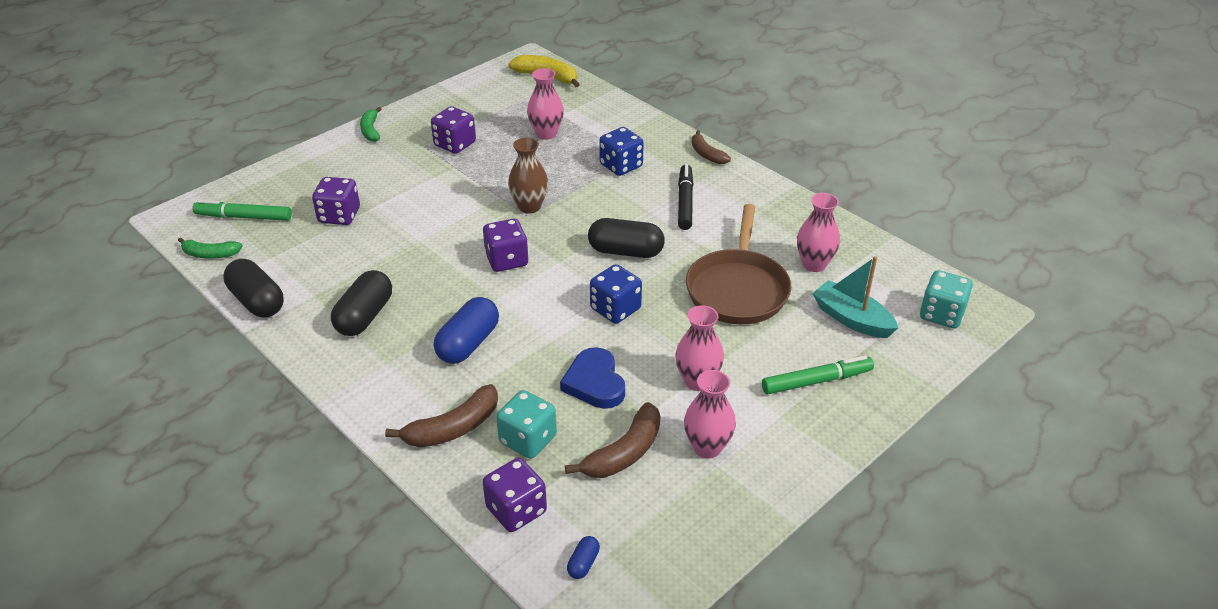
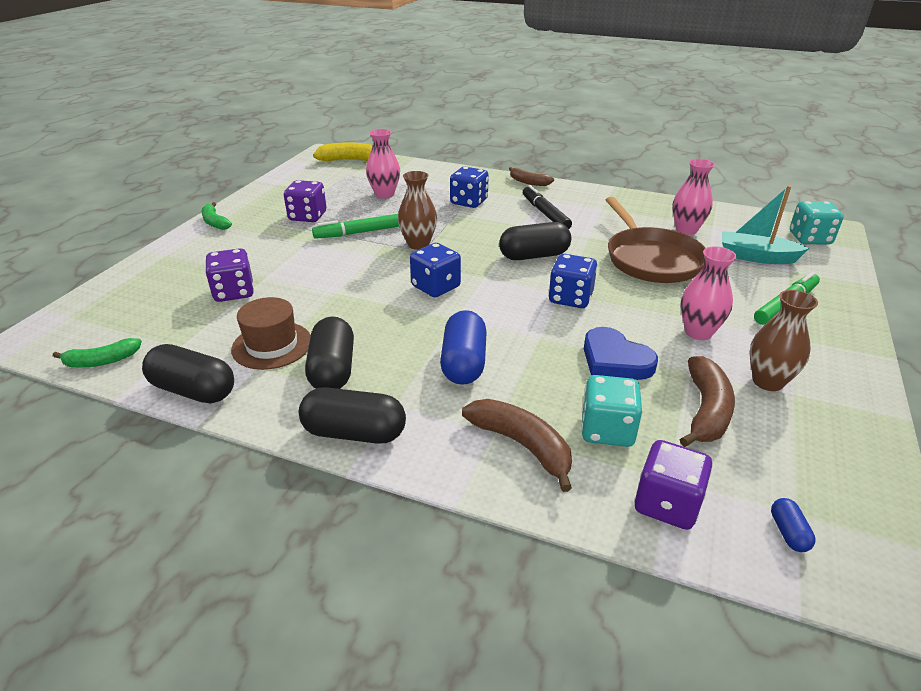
camera: 25 degrees left, 5 degrees down
green marker [193,200,292,221] -> green marker moved to [312,214,399,239]
brown banana [385,384,498,447] -> brown banana turned 75 degrees counterclockwise [462,399,572,492]
purple dice [483,219,529,272] -> blue dice [410,243,461,297]
pink vase [684,370,736,459] -> brown vase [749,290,818,391]
none -> brown hat [231,297,311,370]
none -> black capsule [299,387,406,444]

